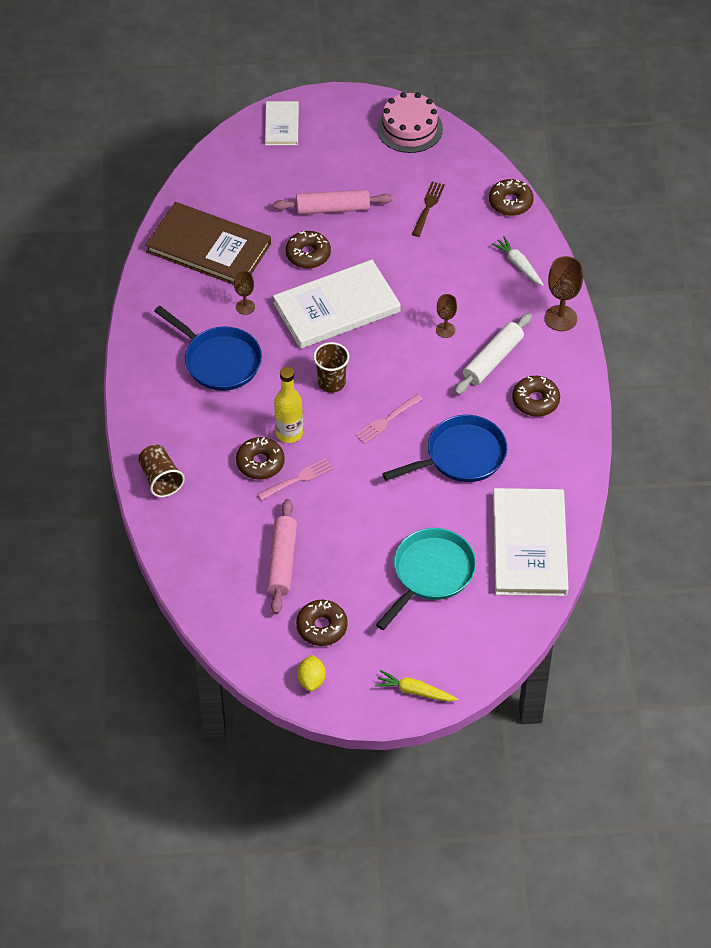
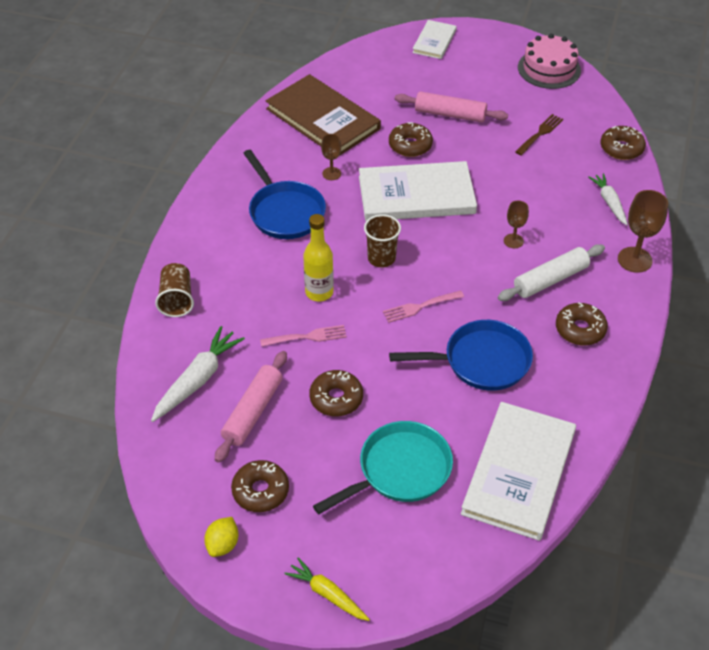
camera: 20 degrees right, 5 degrees down
brown donut [236,437,285,480] -> brown donut moved to [309,370,363,417]
none -> white carrot [151,326,245,422]

